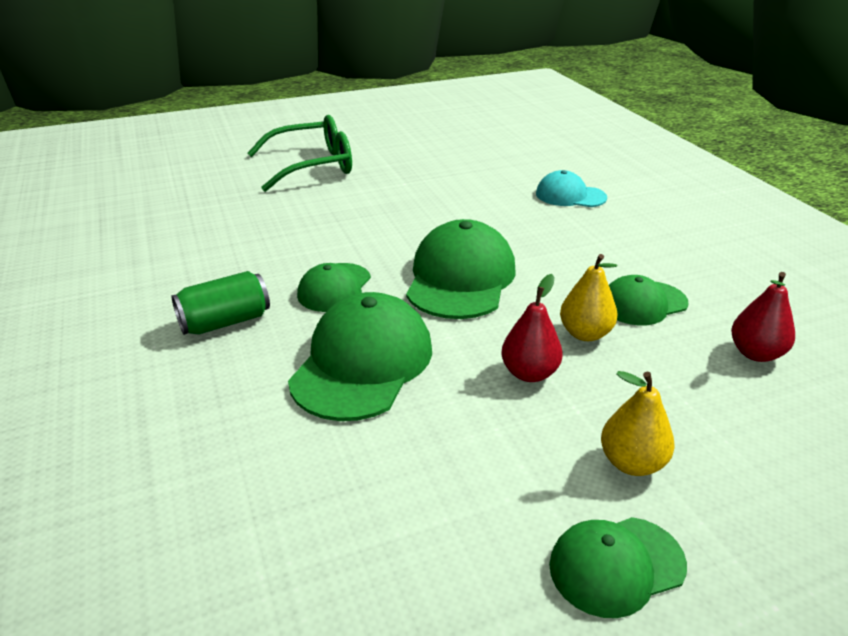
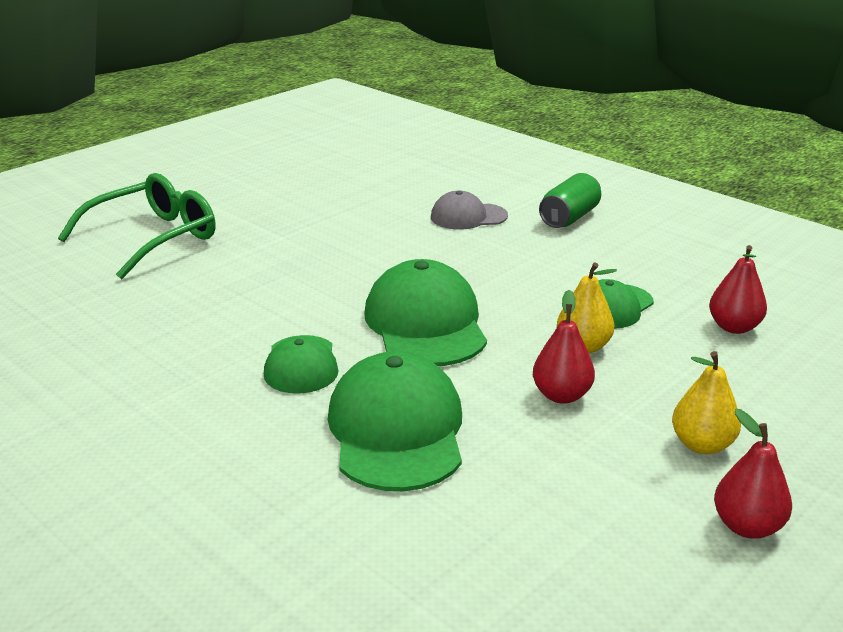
camera: 25 degrees left, 5 degrees down
green can [171,271,270,335] -> green can moved to [539,173,601,228]
turquoise cap [536,170,607,207] -> grey cap [431,190,508,230]
green cap [549,517,687,618] -> red pear [714,409,792,539]

